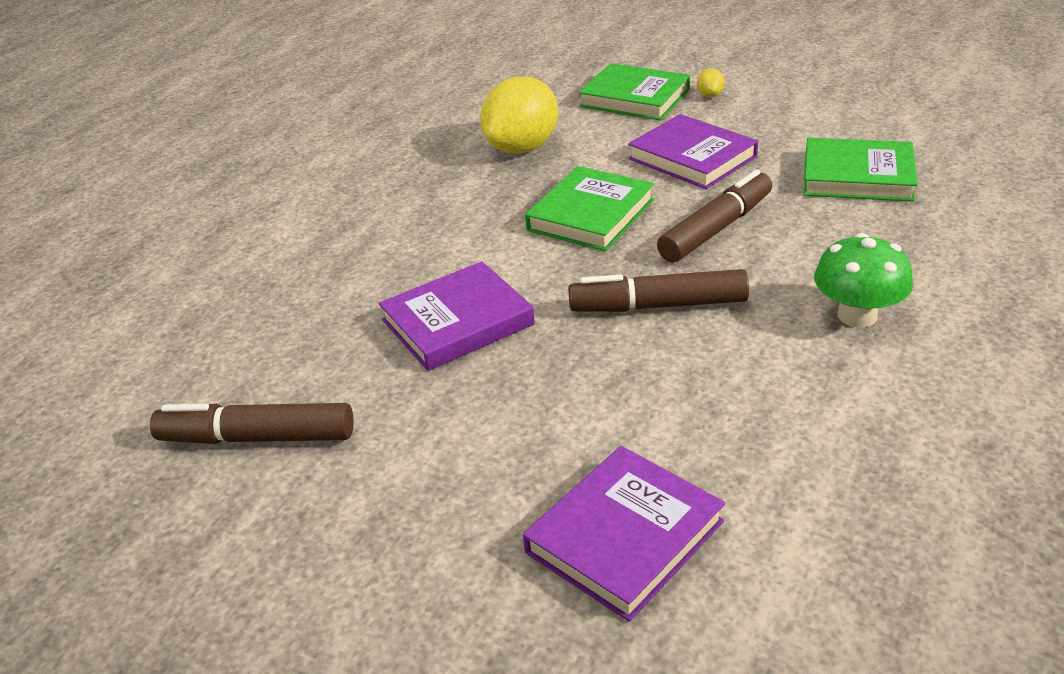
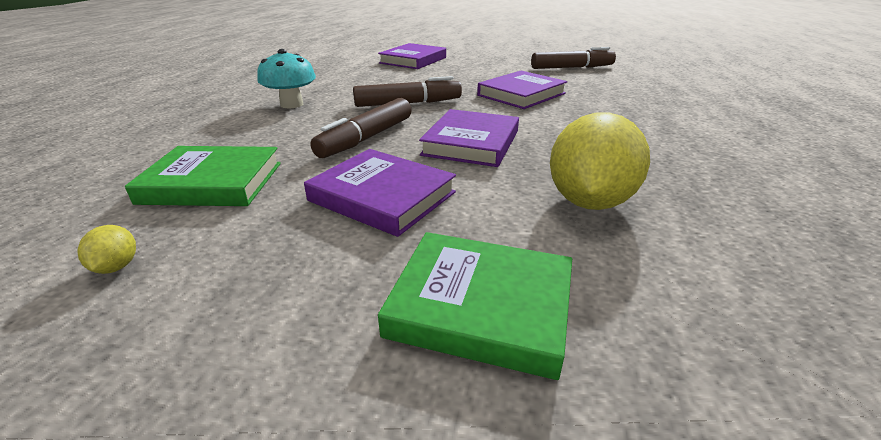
camera: 165 degrees right, 5 degrees down
green book [525,166,654,251] -> purple book [419,109,519,167]
yellow lemon [697,68,725,97] -> yellow lemon moved to [77,225,136,274]
green mushroom [814,233,913,328] -> turquoise mushroom [257,49,316,108]

